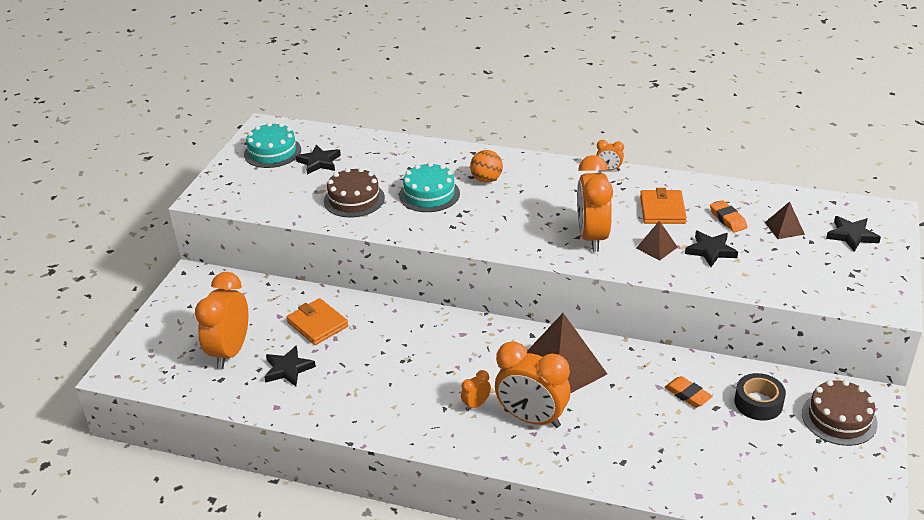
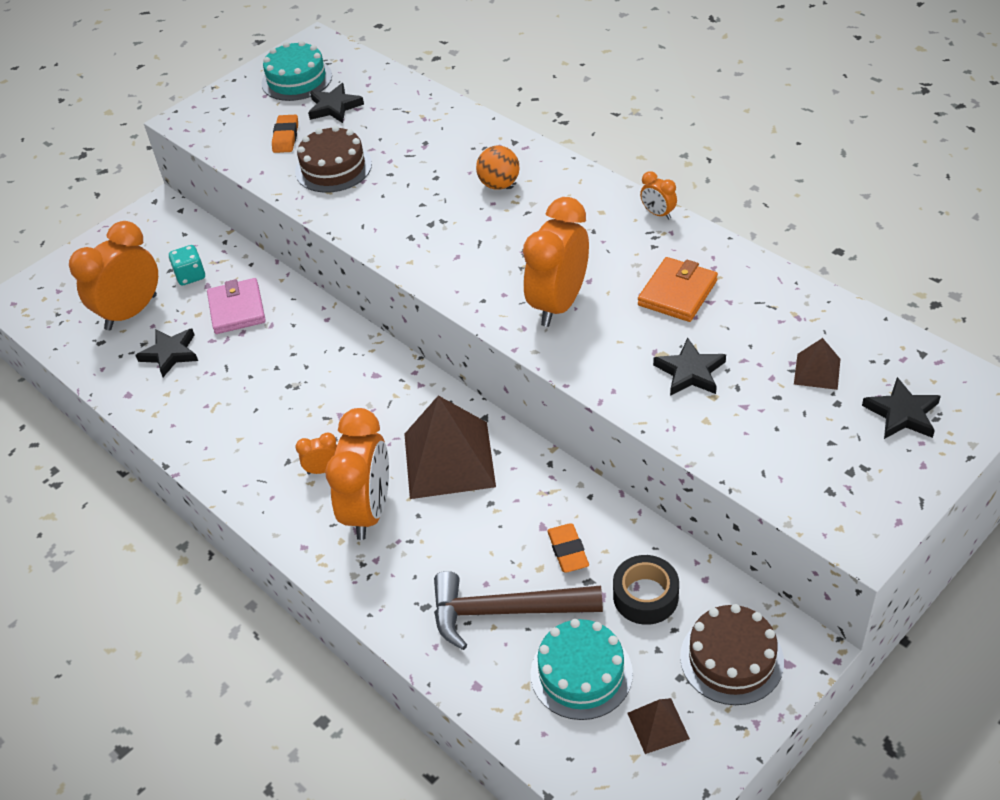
camera: 30 degrees right, 10 degrees up
orange wallet [286,298,349,345] -> pink wallet [207,278,266,334]
turquoise cake [399,162,460,212] -> turquoise cake moved to [530,619,633,720]
orange clock [495,341,571,428] -> orange clock turned 135 degrees counterclockwise [325,408,389,540]
brown pyramid [636,221,678,261] -> brown pyramid moved to [627,698,690,754]
orange eraser [710,200,747,232] -> orange eraser moved to [272,115,298,153]
none -> turquoise dice [169,245,205,285]
none -> brown hammer [434,571,603,650]

